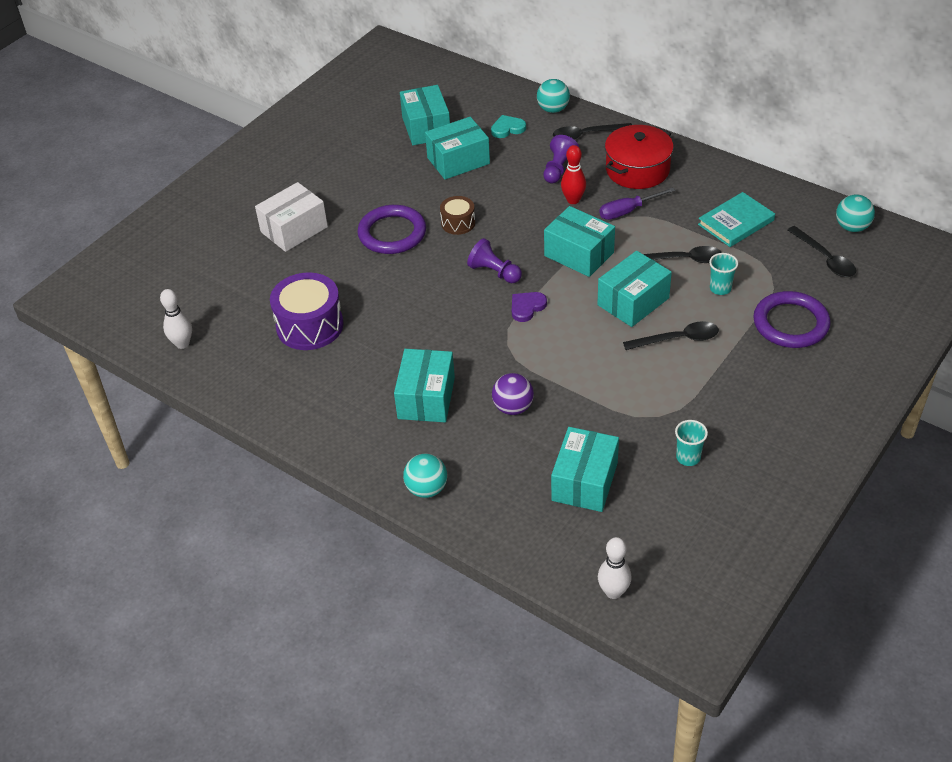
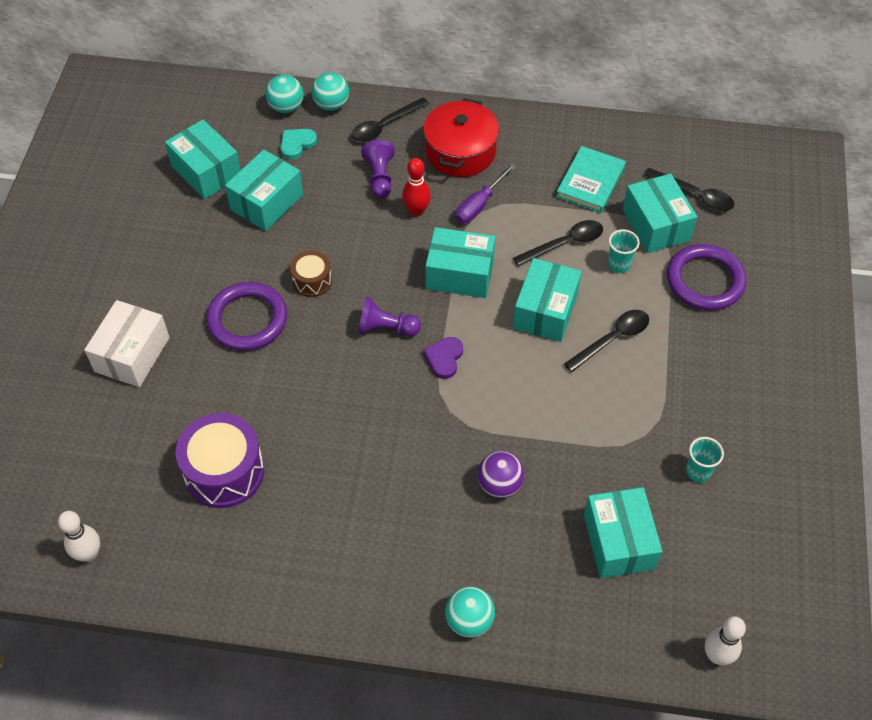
camera: 30 degrees left, 10 degrees up
turquoise box [394,349,455,422] -> turquoise box moved to [623,173,697,253]
turquoise ball [836,195,875,232] -> turquoise ball moved to [266,75,304,113]

